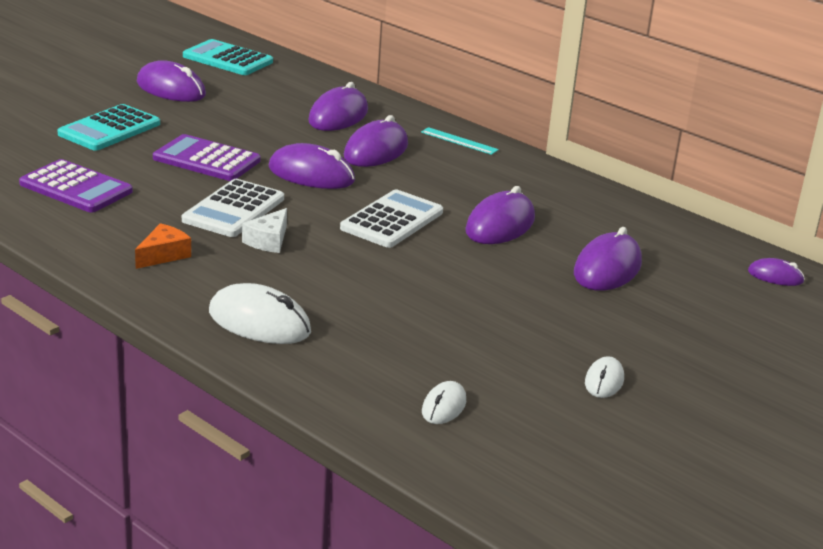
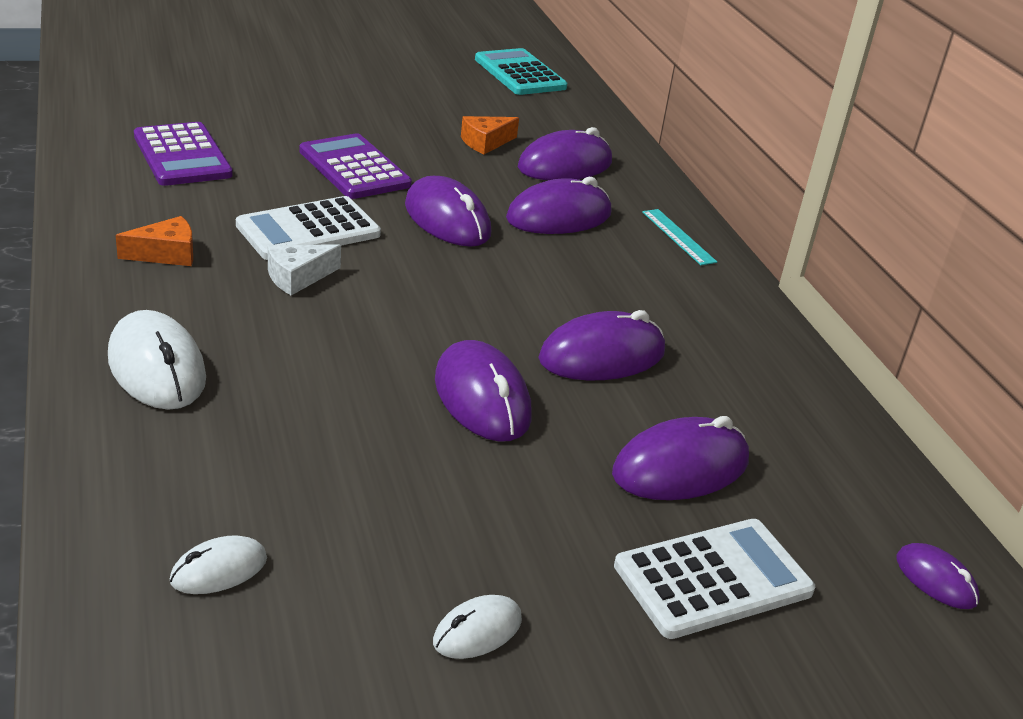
camera: 30 degrees right, 5 degrees up
turquoise calculator [57,104,160,151] -> none
purple mouse [137,60,206,102] -> purple mouse moved to [435,340,532,442]
white calculator [340,189,443,248] -> white calculator moved to [614,519,815,639]
none -> orange cheese [461,116,519,154]

